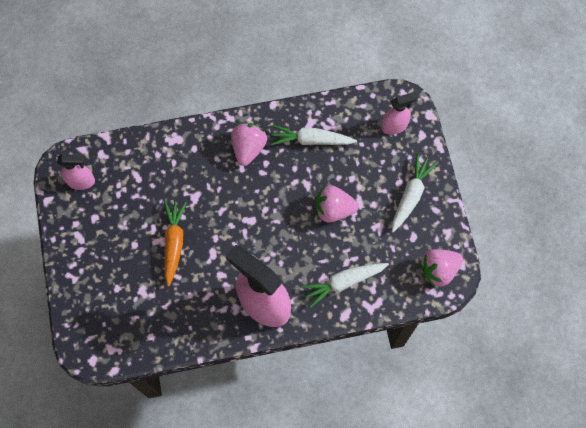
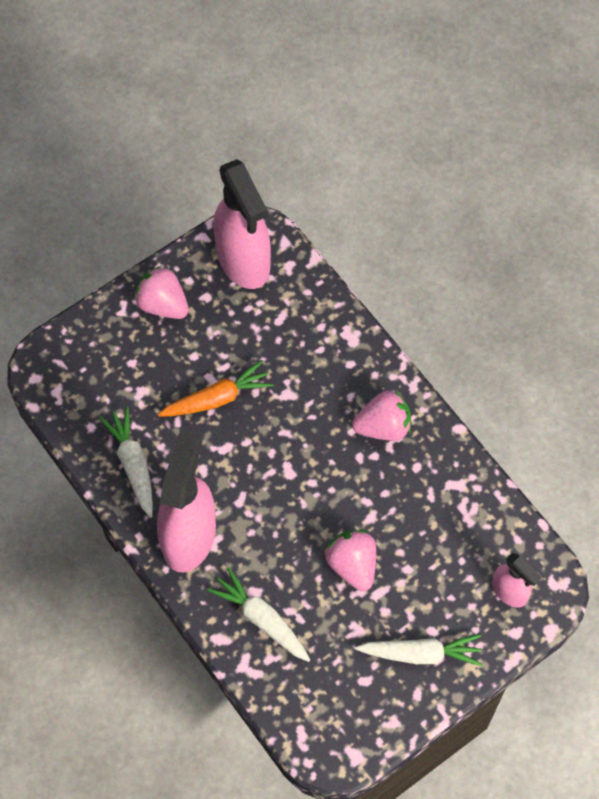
camera: 65 degrees right, 5 degrees down
pink spray bottle [57,154,95,190] -> pink spray bottle [214,159,271,289], size x1.96
white carrot [271,125,357,145] -> white carrot moved to [99,407,153,518]
pink strawberry [419,249,463,287] -> pink strawberry moved to [134,265,189,319]

